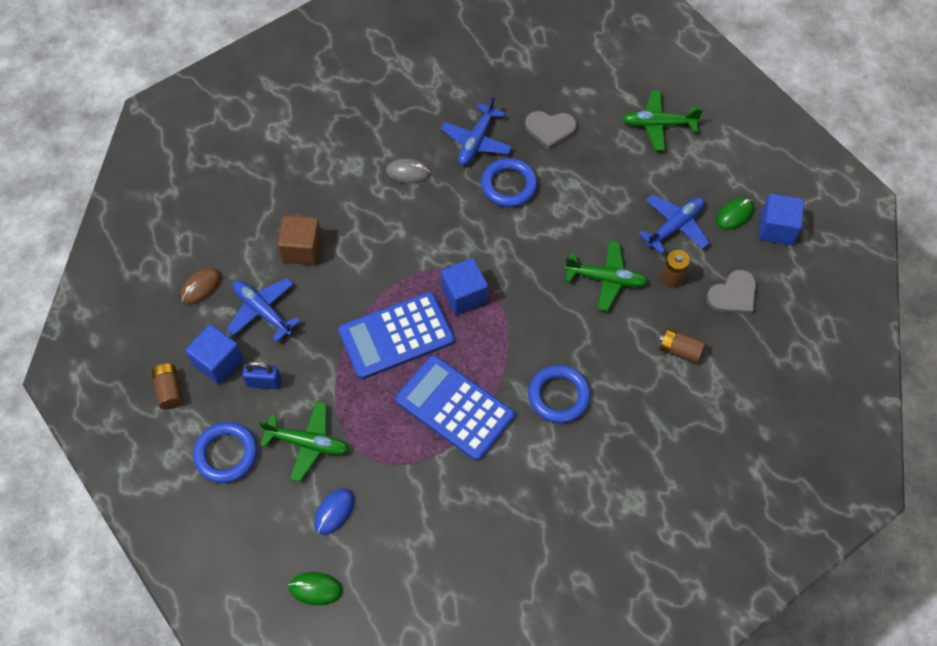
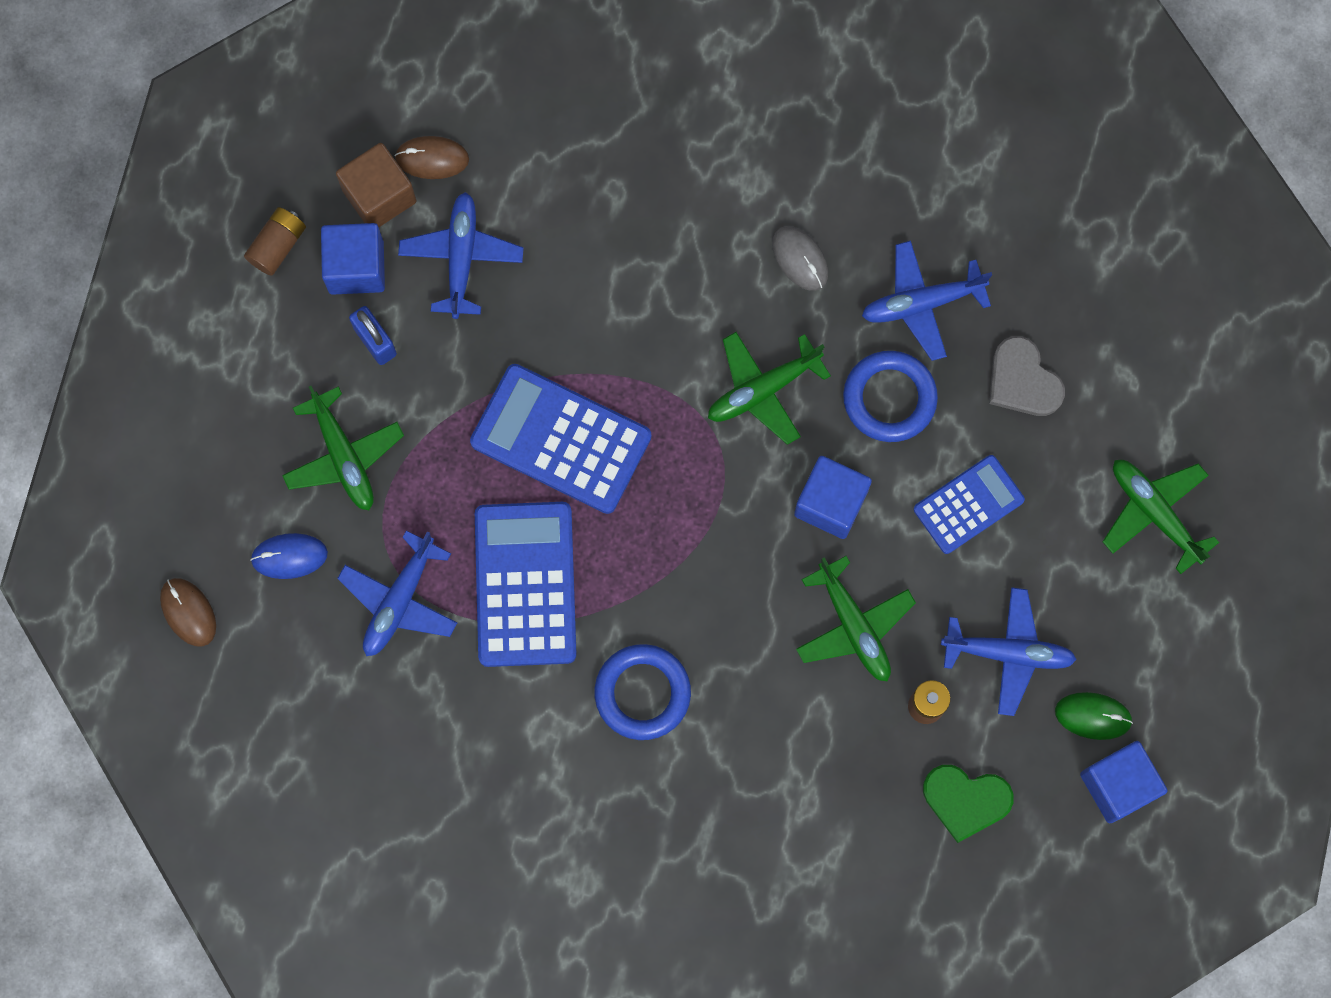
camera: 50 degrees right, 15 degrees up
blue ring [193,422,258,483] -> none
brown cube [277,215,322,265] -> brown cube moved to [336,143,416,227]
green mouse [288,572,343,605] -> brown mouse [160,578,216,647]
blue cube [441,258,488,315] -> blue cube moved to [794,456,872,539]
brown battery [659,329,705,363] -> none
grey heart [706,270,756,314] -> green heart [923,765,1014,843]
none -> blue plane [337,530,457,656]
none -> green plane [708,332,831,445]
none -> blue calculator [914,455,1025,554]

